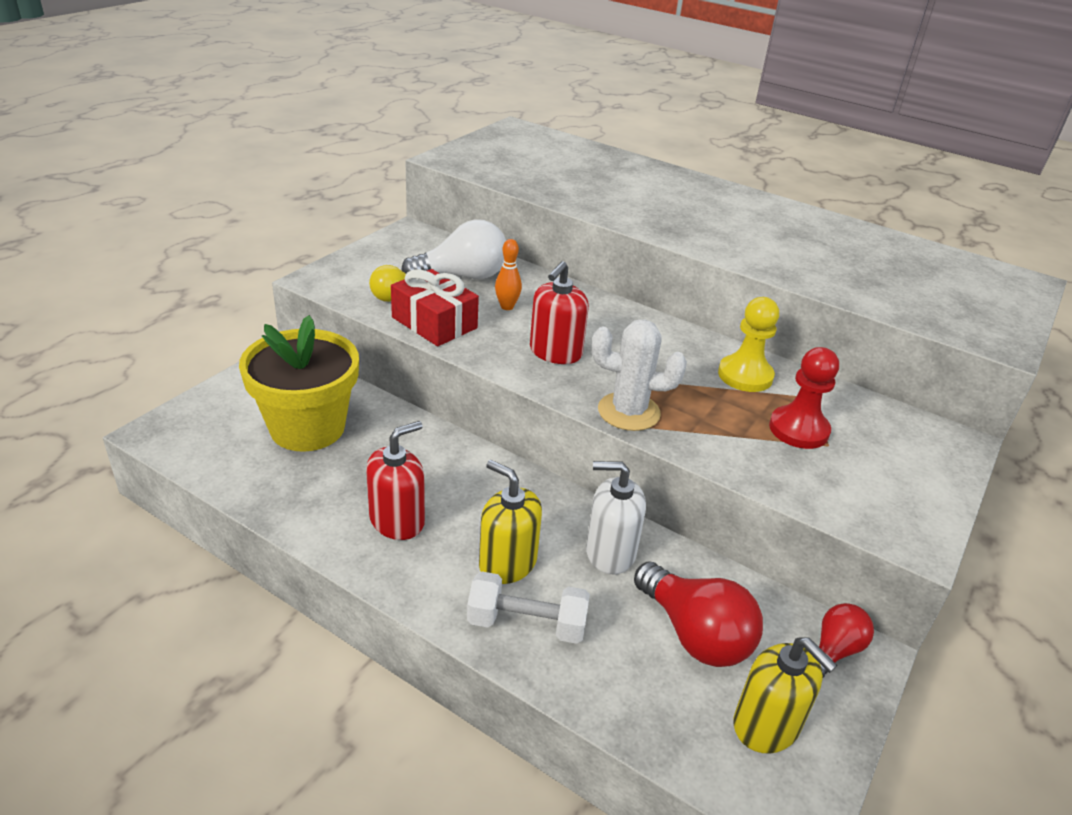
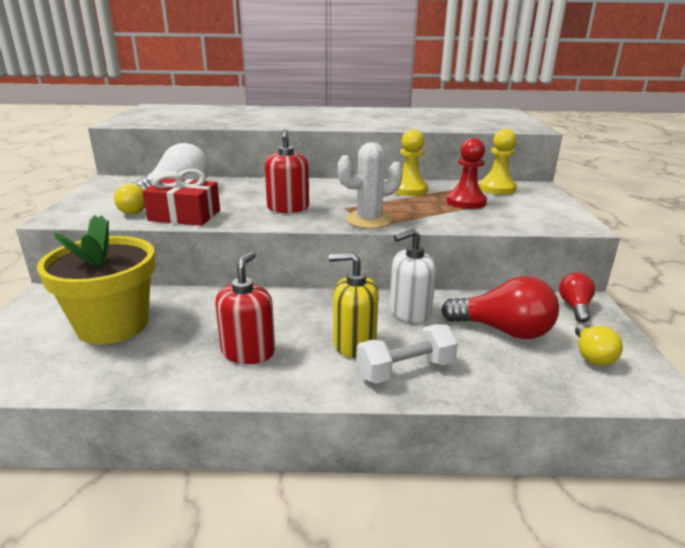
camera: 30 degrees left, 10 degrees down
orange bowling pin [495,239,522,310] -> none
yellow soap dispenser [733,638,837,753] -> yellow light bulb [575,324,623,366]
none -> yellow pawn [479,129,517,194]

